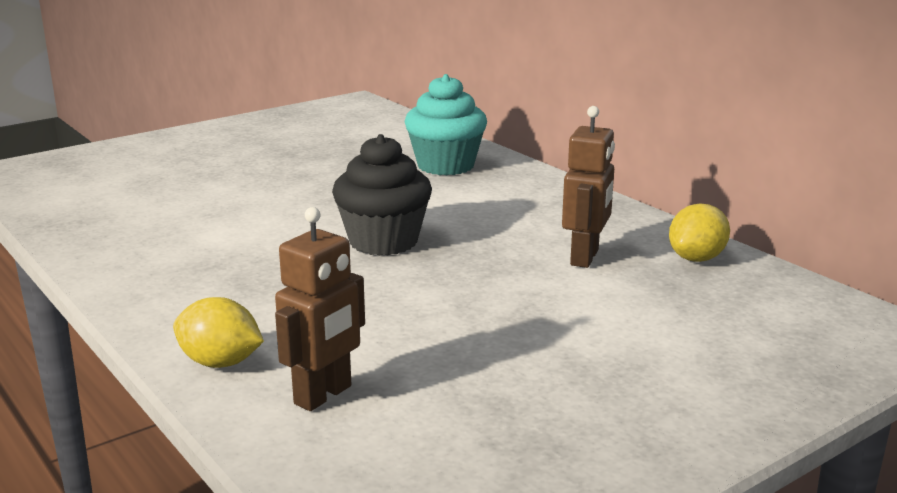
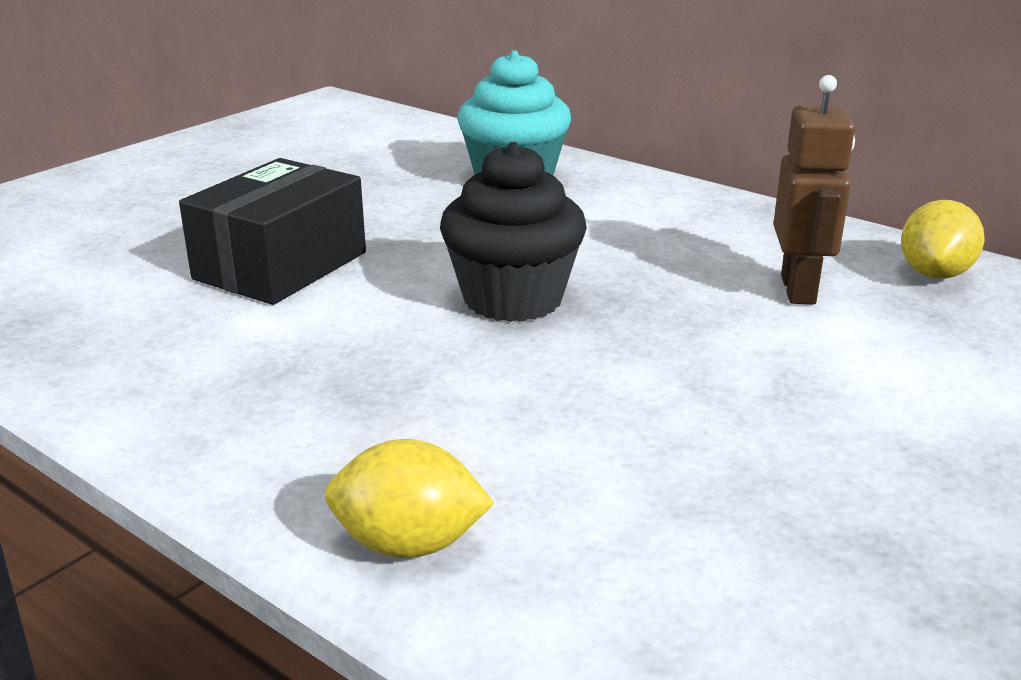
camera: 15 degrees left, 5 degrees up
brown robot [275,207,365,411] -> none
none -> black box [179,158,366,305]

